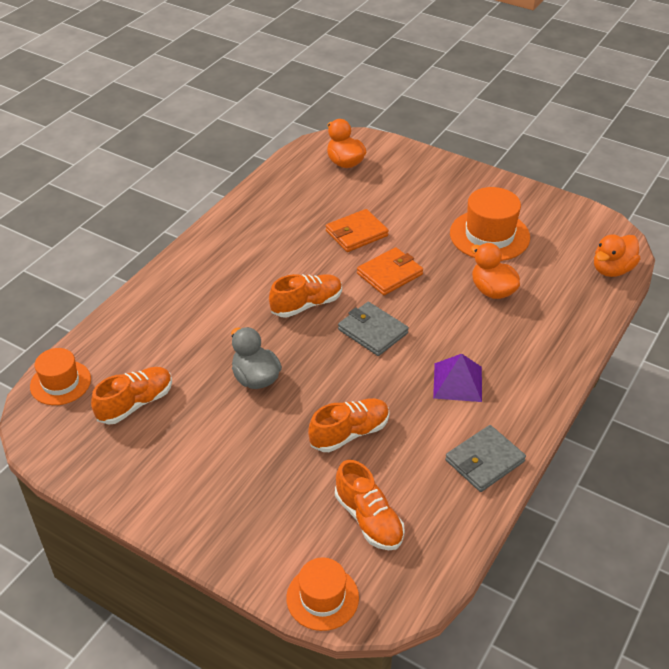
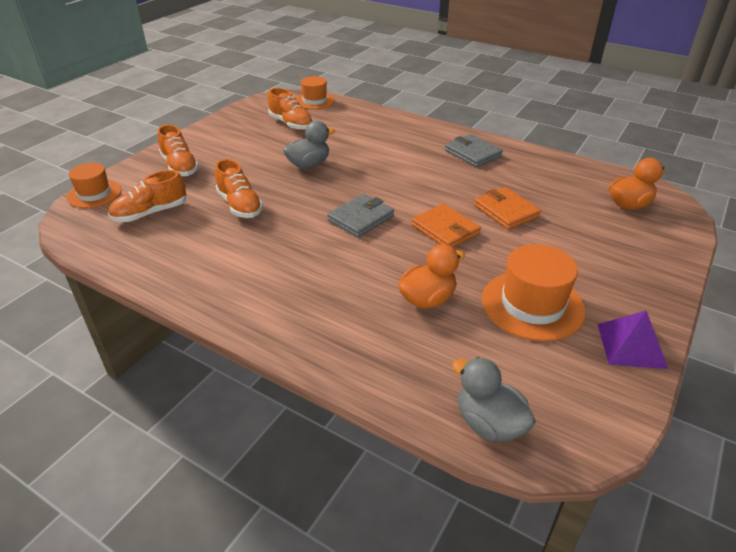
camera: 90 degrees right, 5 degrees down
orange shoe [269,274,342,318] -> orange shoe moved to [158,124,199,176]
purple pyramid [433,354,482,402] -> purple pyramid moved to [598,311,668,369]
grey wallet [445,425,526,492] -> grey wallet moved to [445,134,503,167]
orange duck [594,234,640,277] -> grey duck [452,357,536,442]

